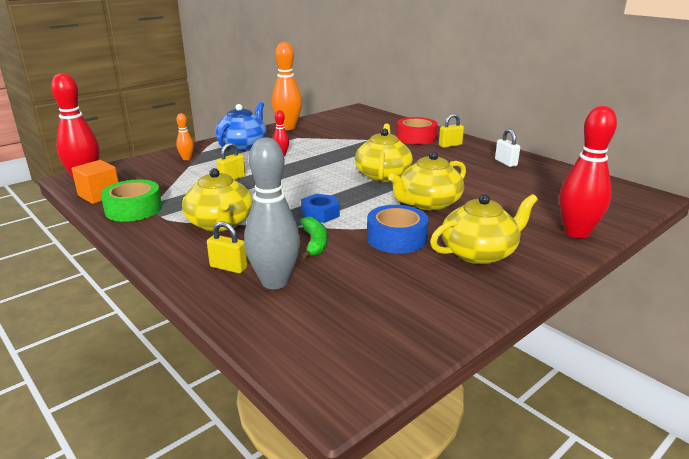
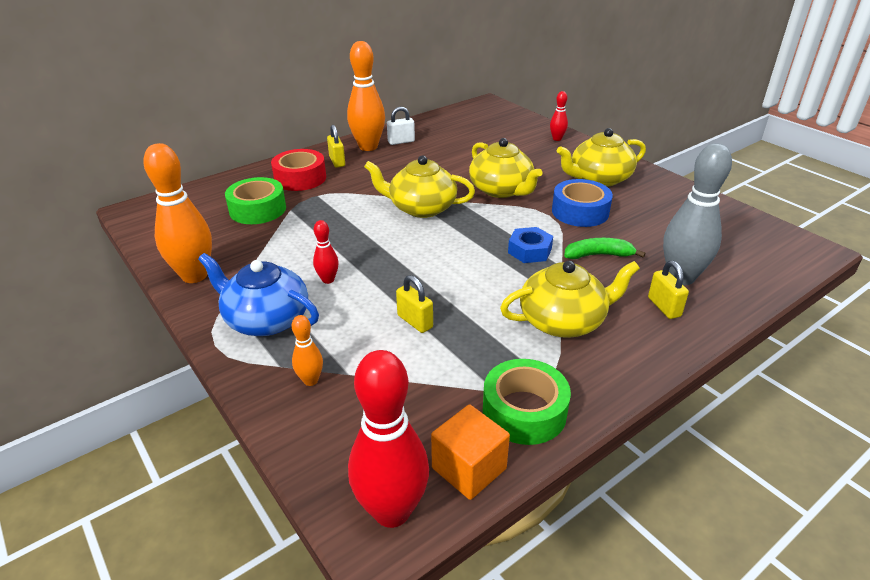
camera: 85 degrees left, 10 degrees up
yellow padlock [207,221,247,273] -> yellow padlock turned 45 degrees counterclockwise [648,261,689,319]
yellow teapot [430,194,538,264] -> yellow teapot turned 90 degrees counterclockwise [557,128,646,187]
red bowling pin [559,106,617,238] -> red bowling pin [550,91,568,141], size x0.48
none -> green tape [225,177,286,224]
none -> orange bowling pin [347,41,385,151]

